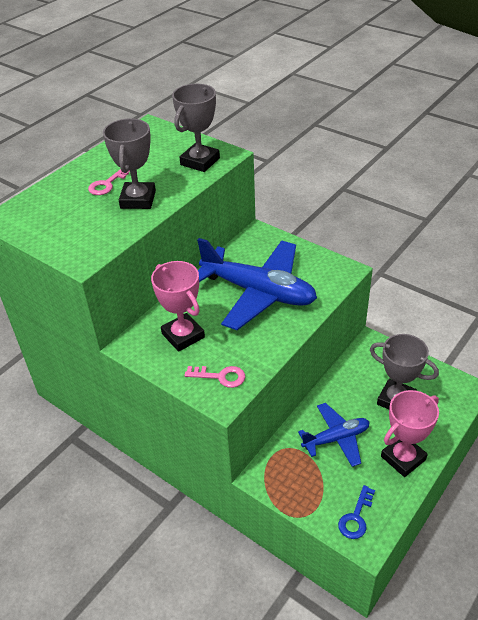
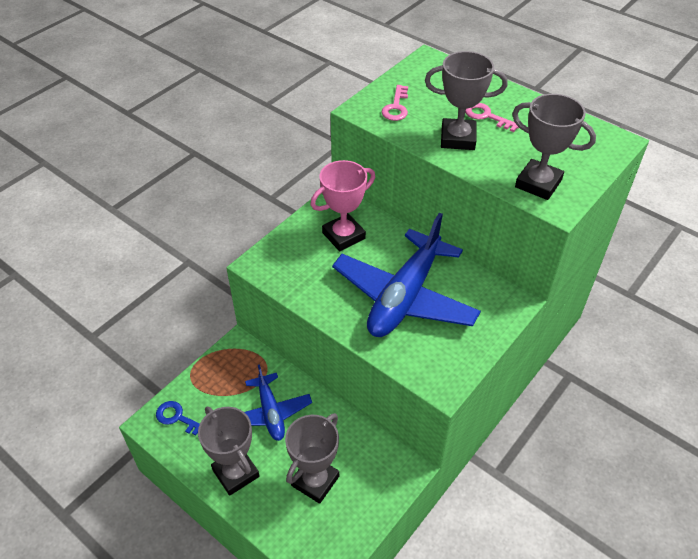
camera: 90 degrees right, 5 degrees up
pink key [185,366,245,388] -> pink key moved to [382,85,408,121]
pink trophy [381,390,439,477] -> grey trophy [198,407,259,496]

